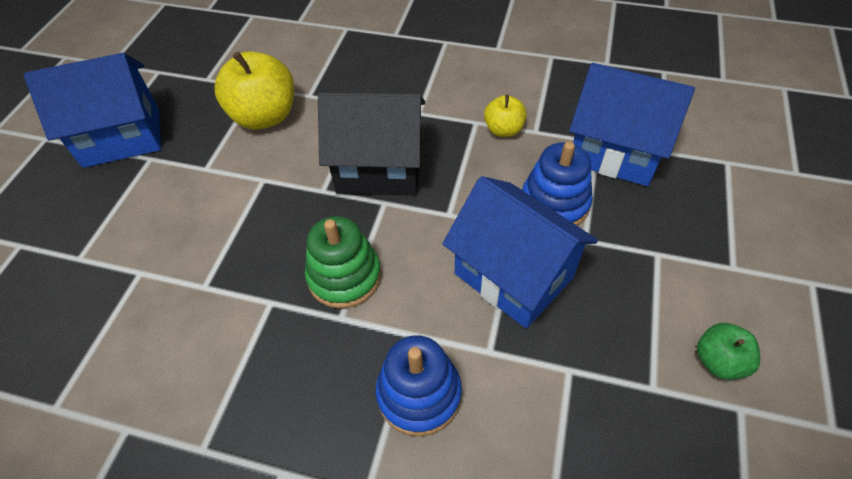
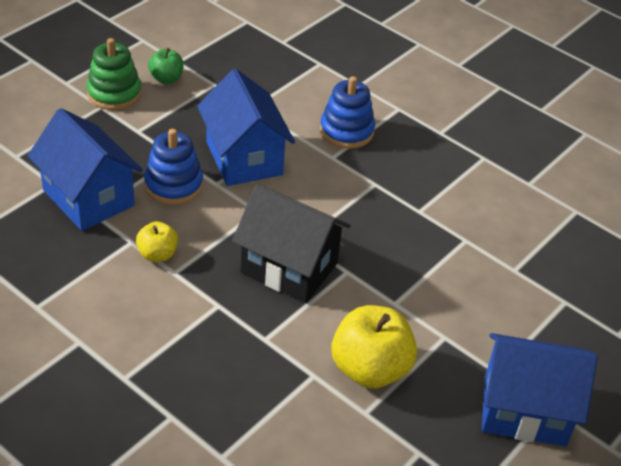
camera: 160 degrees left, 10 degrees down
green stacking toy [305,216,381,308] -> green stacking toy moved to [86,38,141,110]

